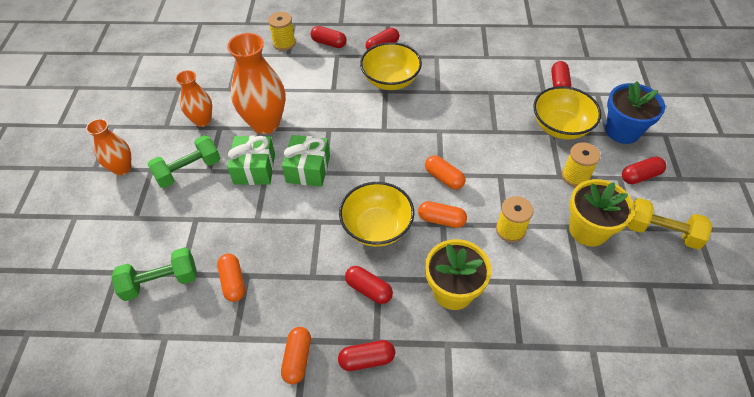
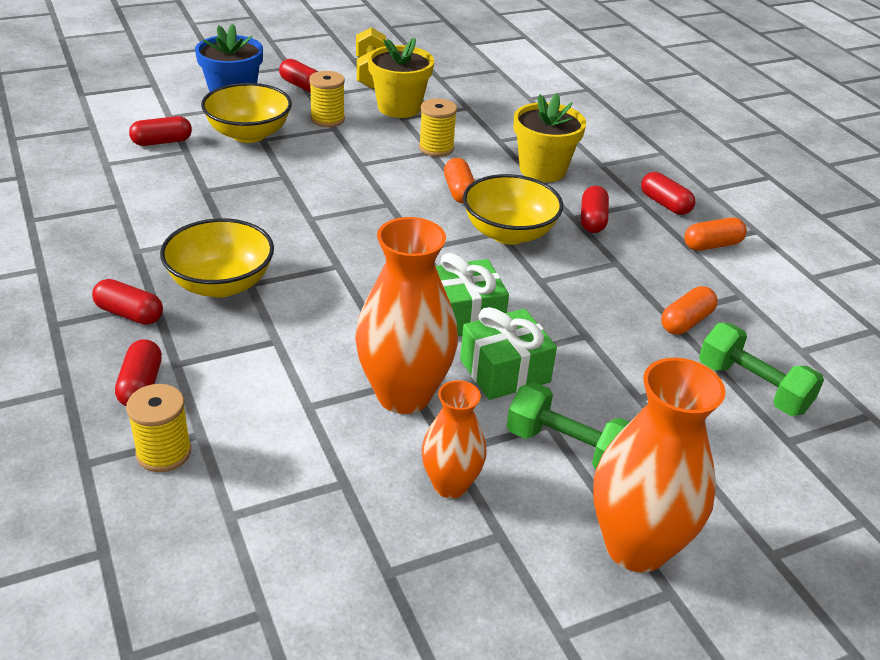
camera: 120 degrees left, 15 degrees down
orange vase [86,119,131,175] -> orange vase [593,358,726,573], size x1.70
orange capsule [425,155,466,190] -> none

